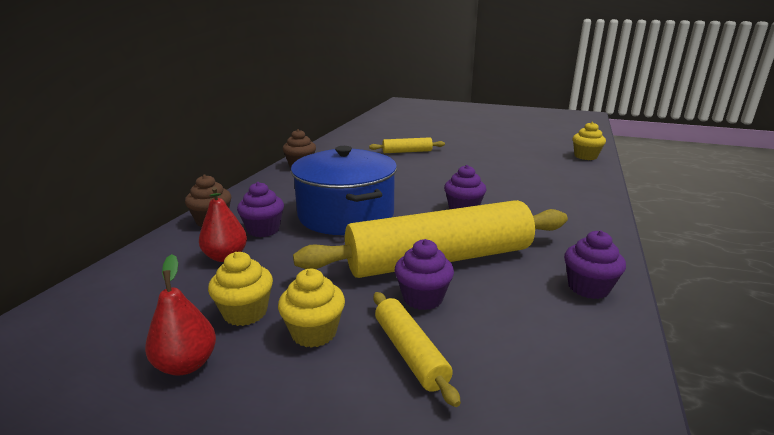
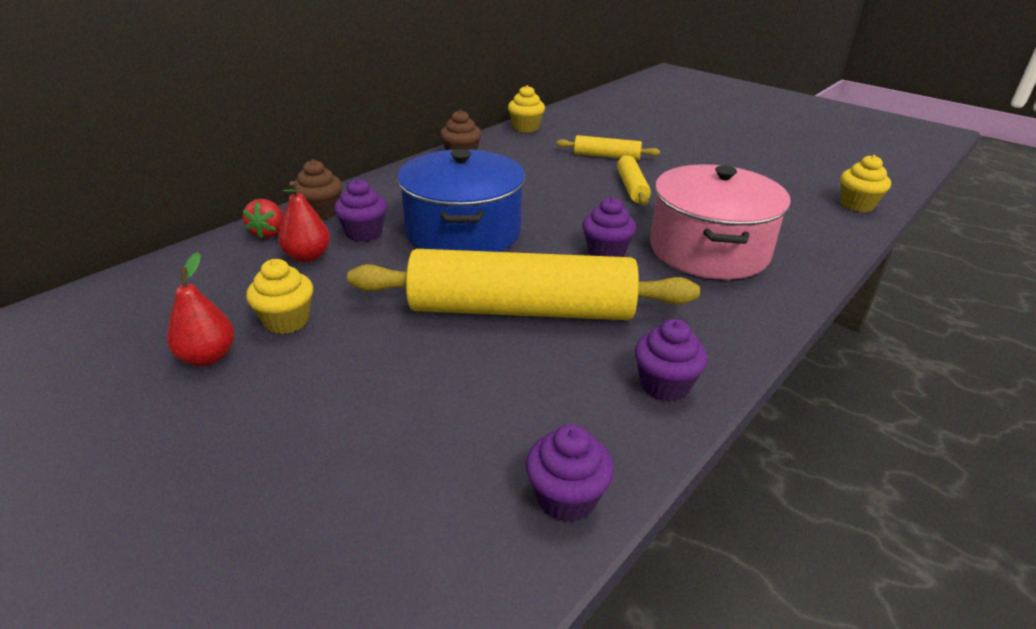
camera: 20 degrees right, 10 degrees up
yellow cupcake [278,269,345,348] -> yellow cupcake moved to [508,85,545,133]
yellow rolling pin [373,292,461,407] -> yellow rolling pin moved to [617,155,651,206]
purple cupcake [395,239,454,310] -> purple cupcake moved to [526,424,614,522]
none -> red strawberry [243,199,283,239]
none -> pink pot [650,164,791,280]

